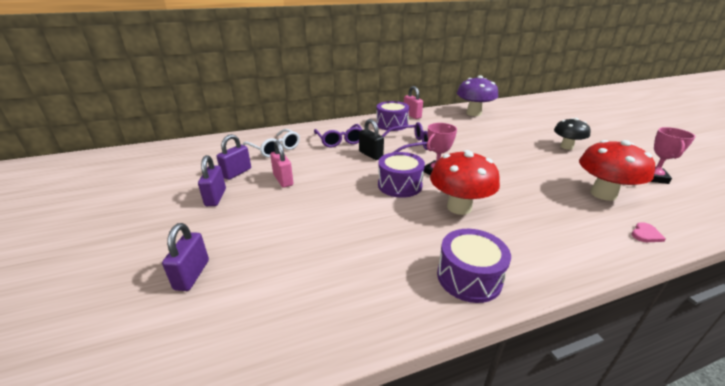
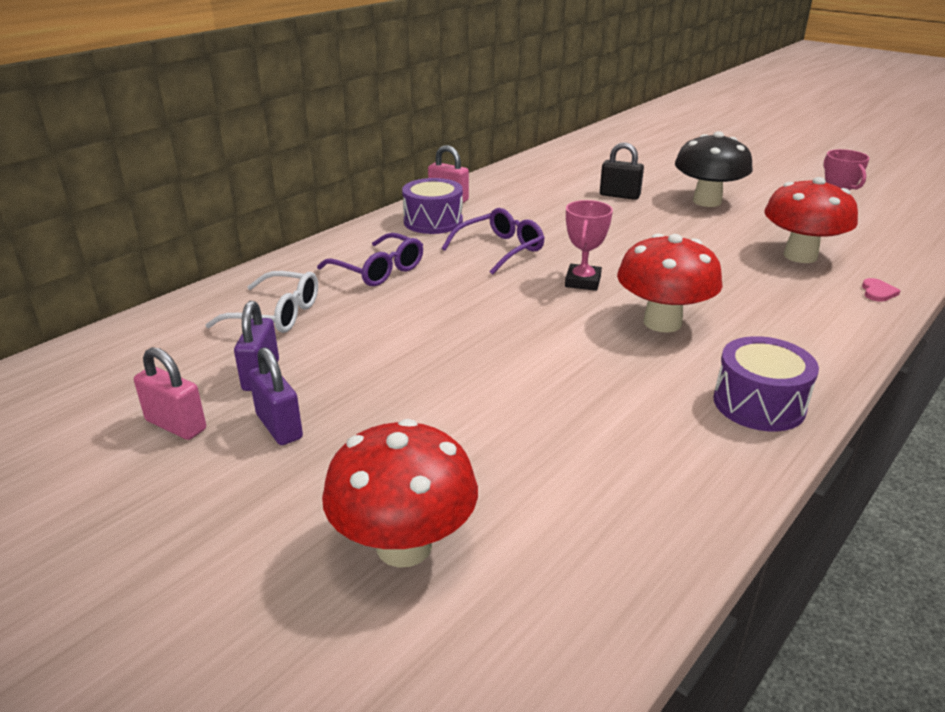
camera: 30 degrees left, 0 degrees up
purple padlock [162,223,209,291] -> red mushroom [322,419,478,568]
pink padlock [270,140,293,188] -> pink padlock moved to [134,347,206,440]
black padlock [359,119,384,160] -> black padlock moved to [600,142,644,200]
purple drum [378,152,425,198] -> none
purple mushroom [457,75,498,116] -> none
black mushroom [554,118,591,150] -> black mushroom [675,131,753,207], size x1.51

